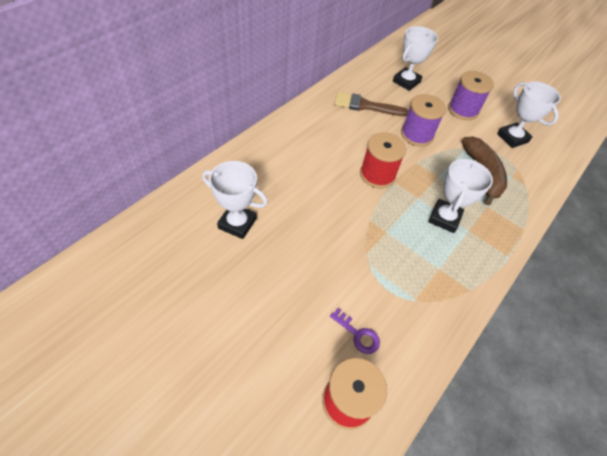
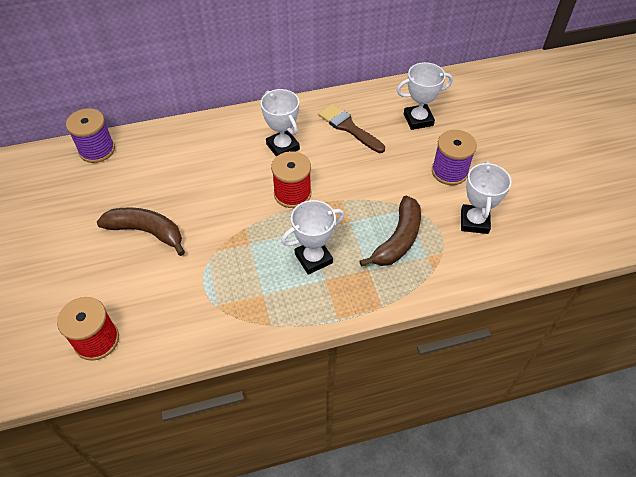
camera: 40 degrees right, 0 degrees up
white trophy [202,161,268,239] -> white trophy moved to [261,89,300,157]
purple key [330,308,380,354] -> none
purple spool [401,94,446,146] -> purple spool moved to [66,108,115,163]
none -> brown banana [97,208,185,256]

